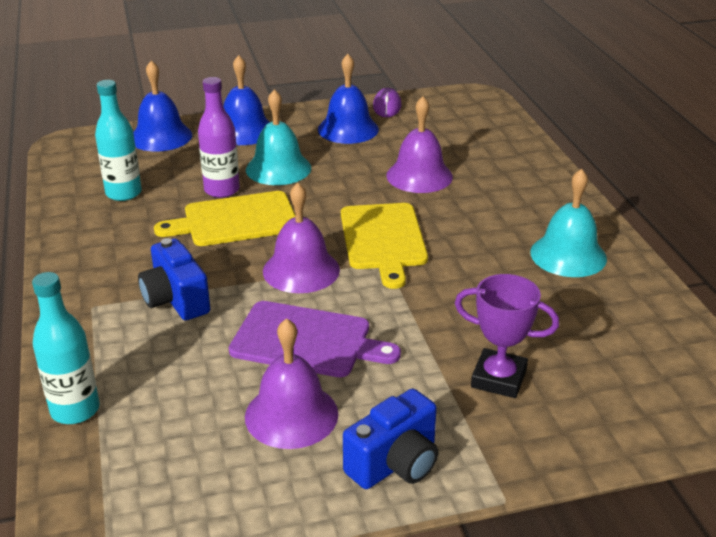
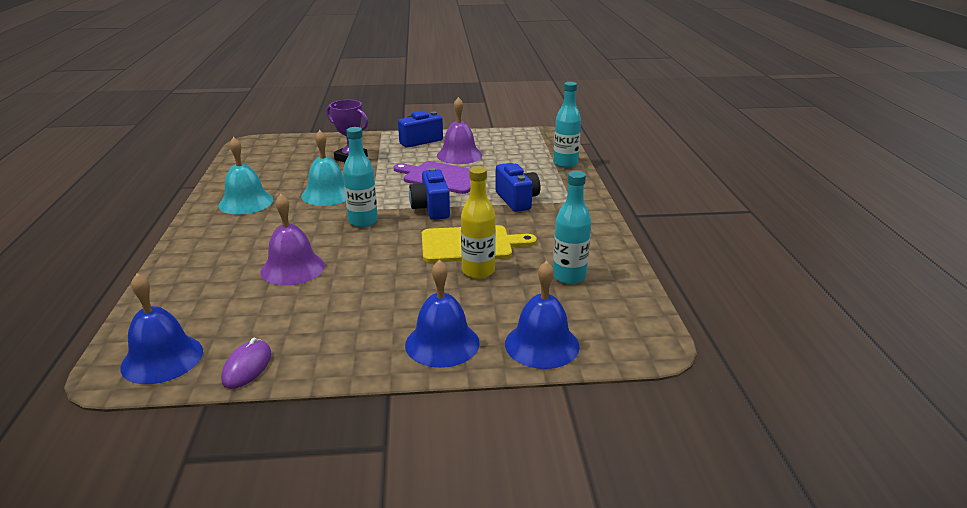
camera: 170 degrees left, 5 degrees down
purple bottle [198,77,240,198] -> yellow bottle [461,166,496,279]
turquoise bell [246,89,311,185] -> turquoise bell moved to [301,130,346,206]
purple bell [263,183,340,293] -> blue camera [409,168,450,220]
blue bell [318,54,379,144] -> blue bell moved to [120,274,203,384]
yellow cutting board [341,203,428,289] -> turquoise bottle [343,127,378,227]

